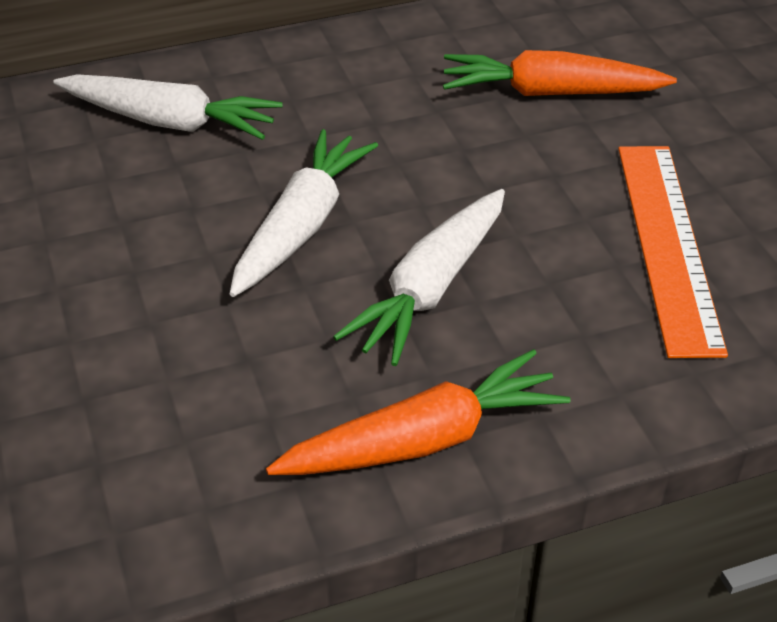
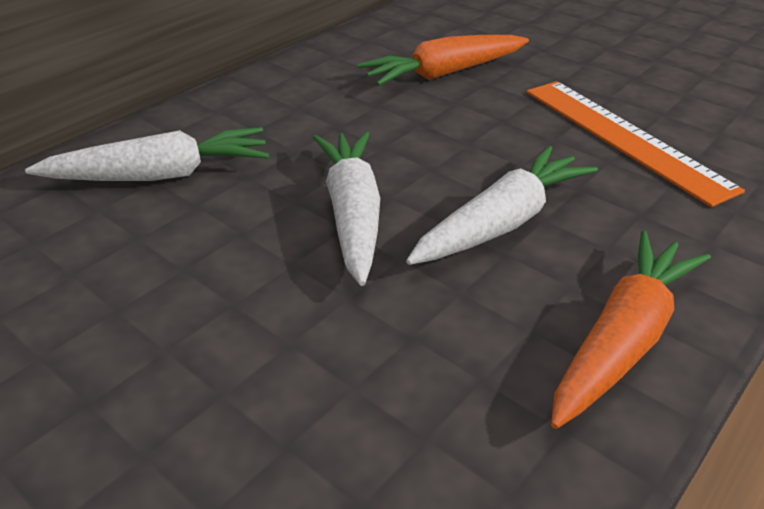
camera: 30 degrees left, 5 degrees down
white carrot [333,189,505,366] -> white carrot turned 135 degrees counterclockwise [406,146,598,265]

